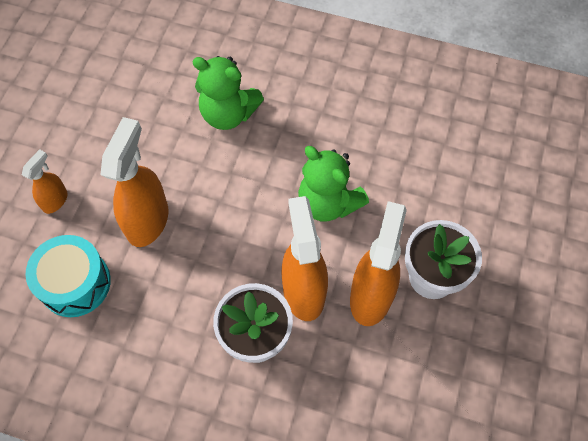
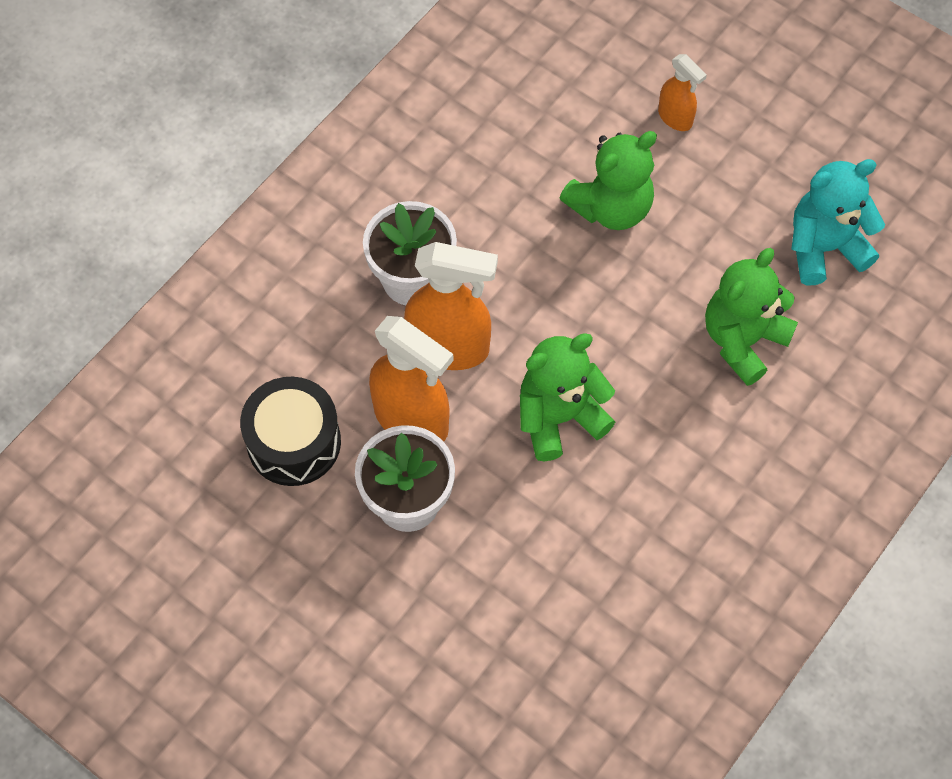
camera: 110 degrees right, 0 degrees up
turquoise drum [26,235,111,317] -> none
orange spray bottle [101,117,169,247] -> green teddy bear [560,131,657,230]
none -> black drum [240,377,341,486]
none -> turquoise teddy bear [791,159,885,285]

